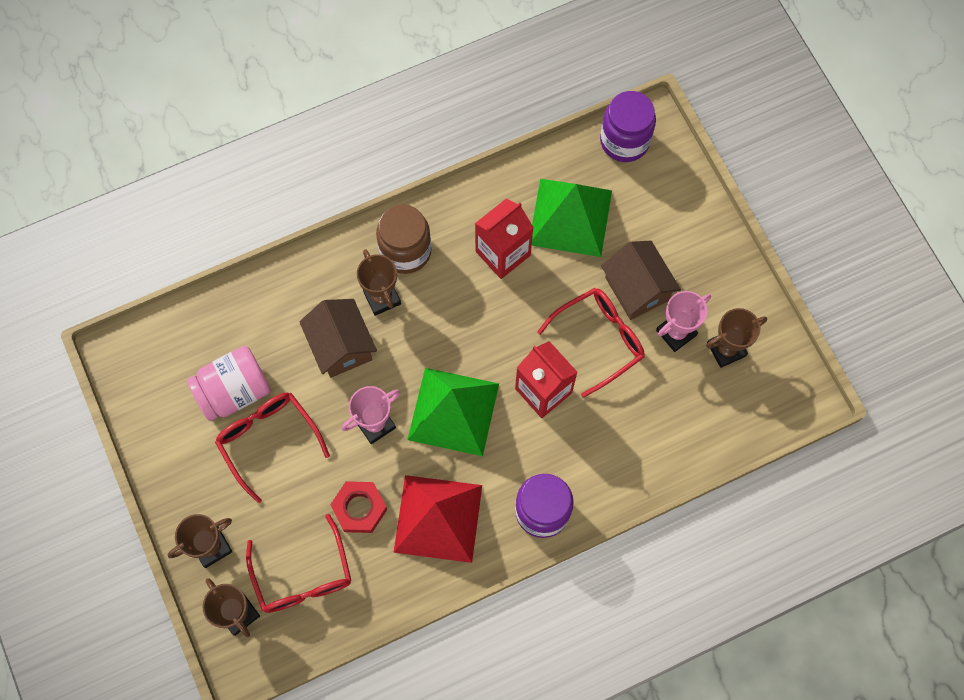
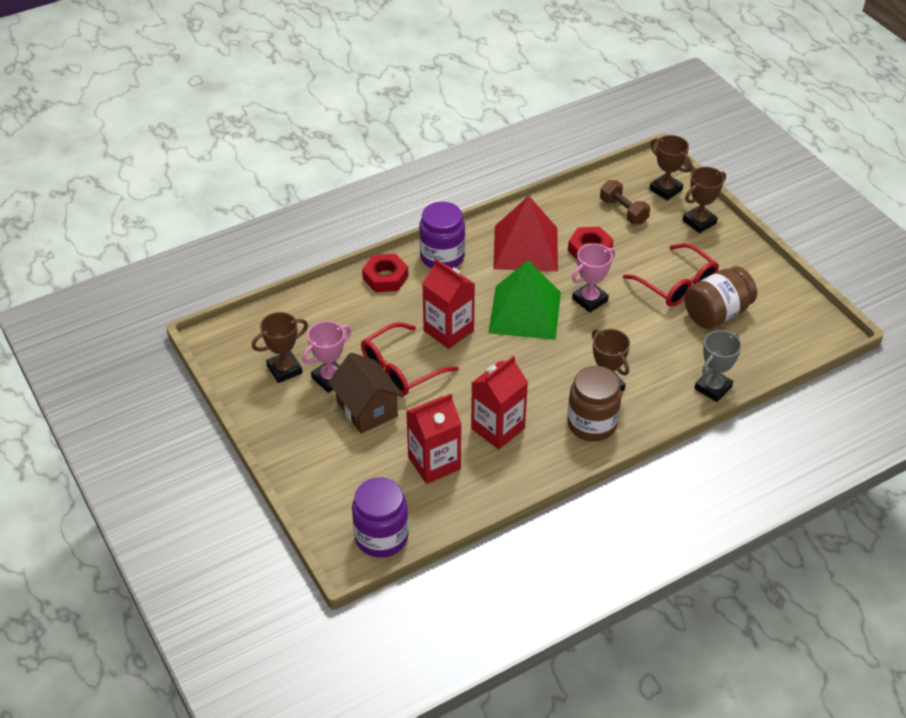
camera: 175 degrees right, 25 degrees down
pink jar [187,346,271,421] -> brown jar [685,266,757,329]
red glasses [246,514,351,613] -> brown dumbbell [600,180,650,224]
brown house [299,299,377,378] -> none
green pyramid [532,179,612,257] -> red carton [406,394,462,484]
none -> red nut [362,254,409,292]
none -> grey trophy [694,330,742,402]

